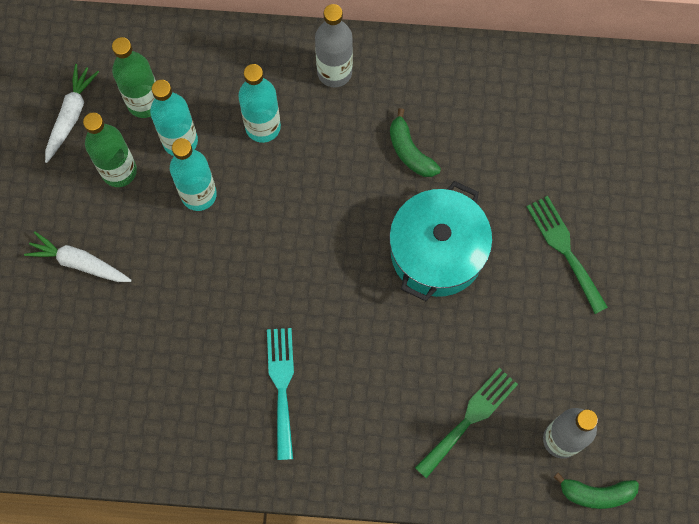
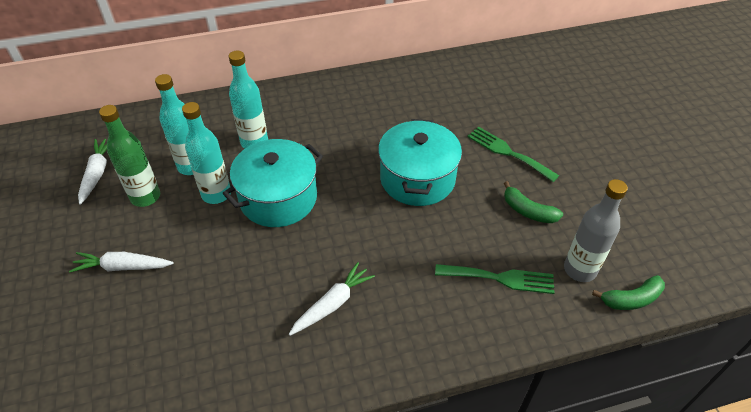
camera: 20 degrees left, 25 degrees down
green bottle [112,37,156,118] -> none
turquoise fork [267,328,294,460] -> white carrot [289,262,375,336]
grey bottle [315,4,353,87] -> none
green banana [390,108,441,177] -> green banana moved to [504,181,563,223]
green fork [415,368,518,479] -> green fork turned 75 degrees clockwise [435,264,554,294]
none -> turquoise pot [223,139,323,227]

